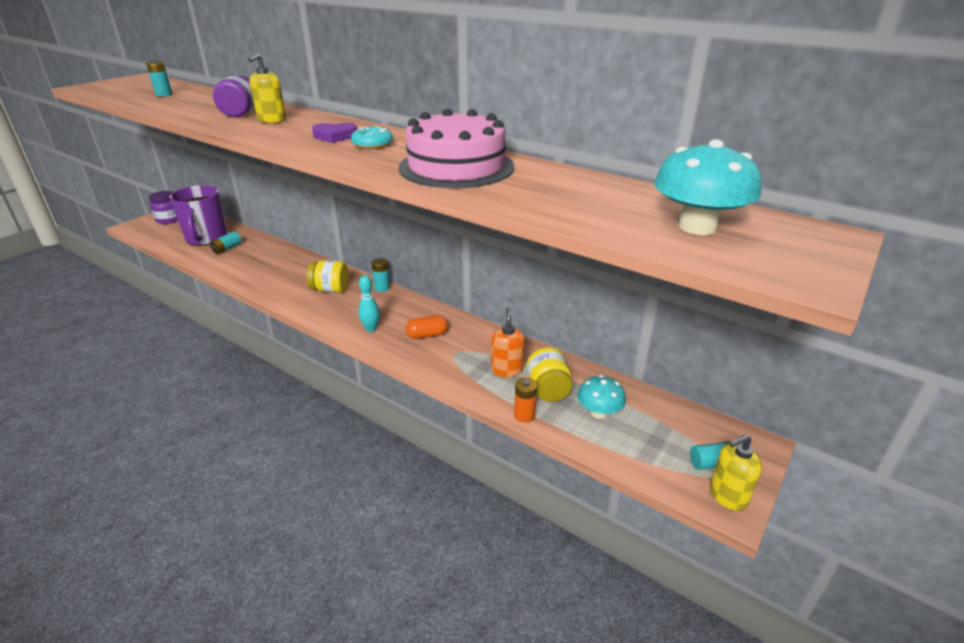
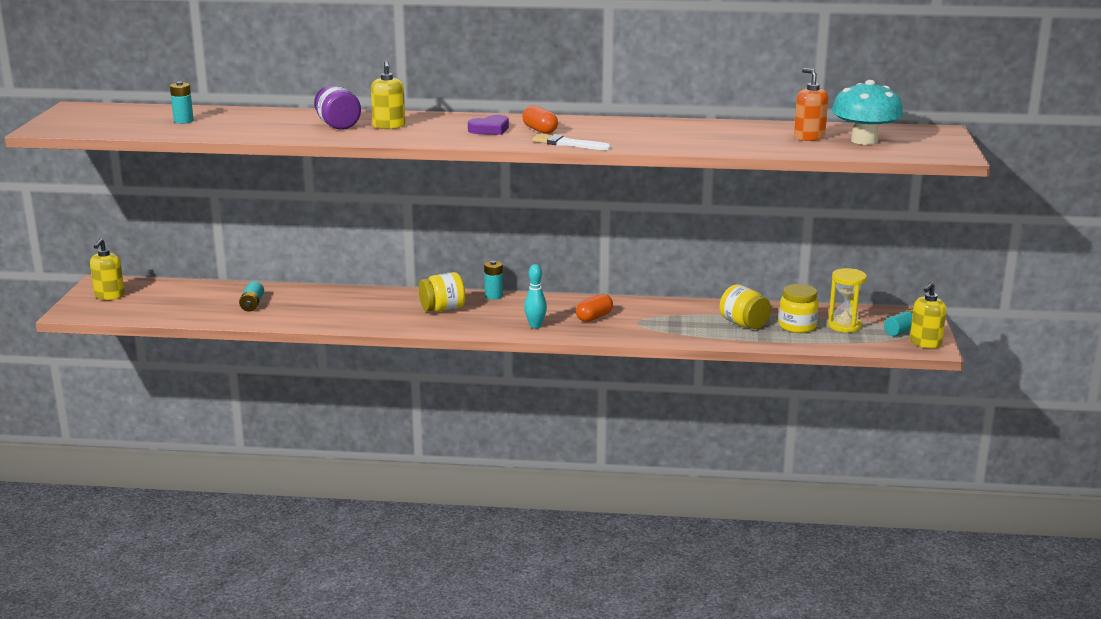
camera: 30 degrees left, 10 degrees down
purple jar [149,191,178,224] -> yellow soap dispenser [90,239,125,300]
purple mug [169,185,228,246] -> none
turquoise donut [351,126,393,149] -> orange capsule [522,106,558,134]
pink cake [399,109,514,188] -> none
orange soap dispenser [491,308,525,377] -> orange soap dispenser moved to [794,68,828,141]
orange battery [514,377,537,423] -> none
turquoise mushroom [577,375,626,419] -> yellow jar [779,284,819,333]
none -> white brush [532,134,611,150]
none -> yellow hourglass [828,268,867,333]

